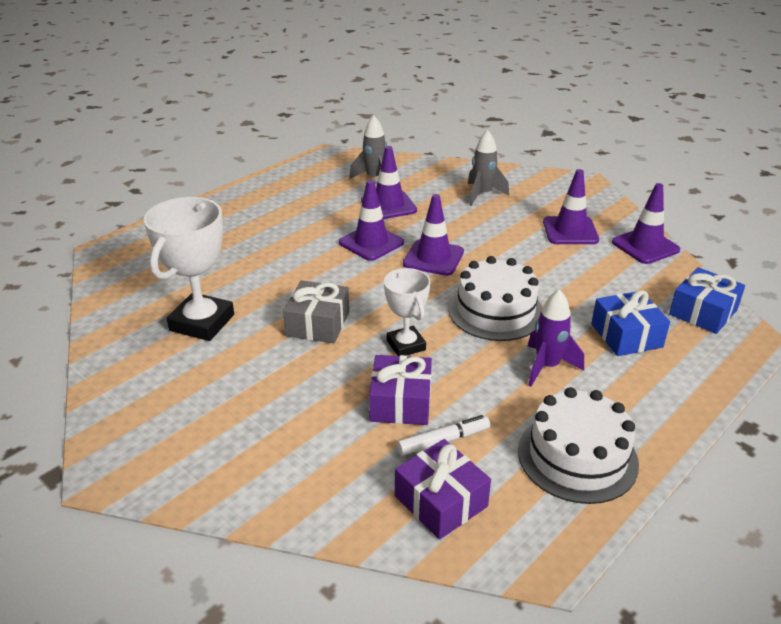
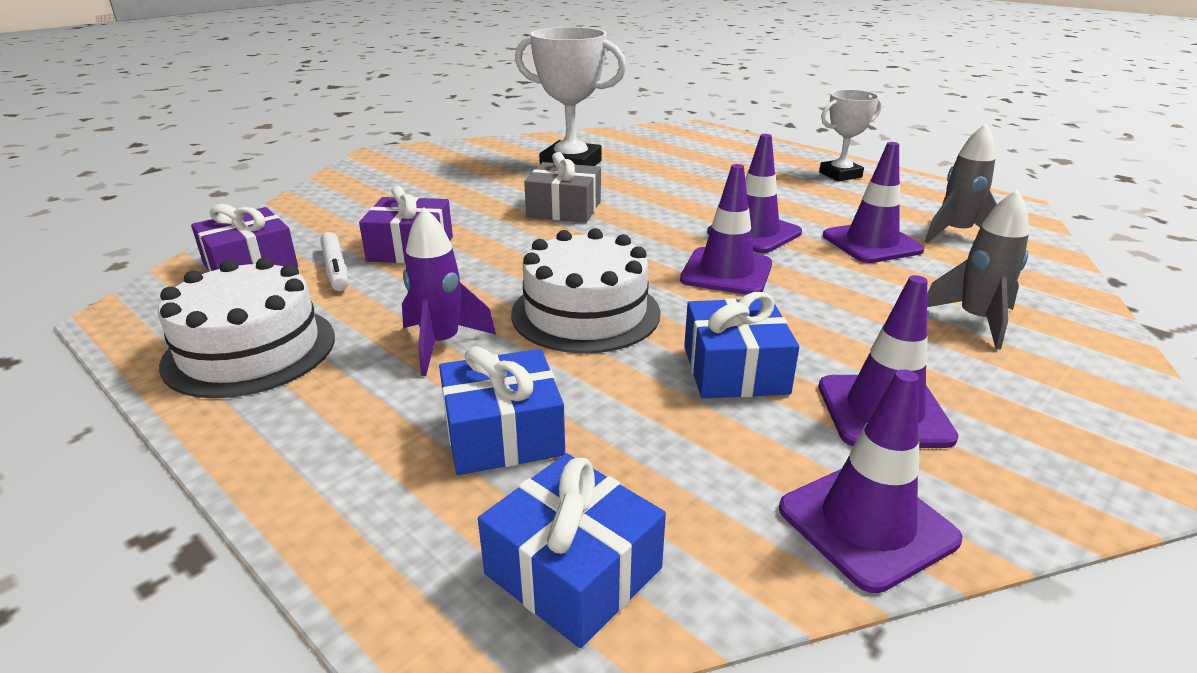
camera: 90 degrees right, 5 degrees down
white trophy [384,268,431,356] -> white trophy moved to [819,89,882,181]
none -> blue gift [684,292,799,399]

